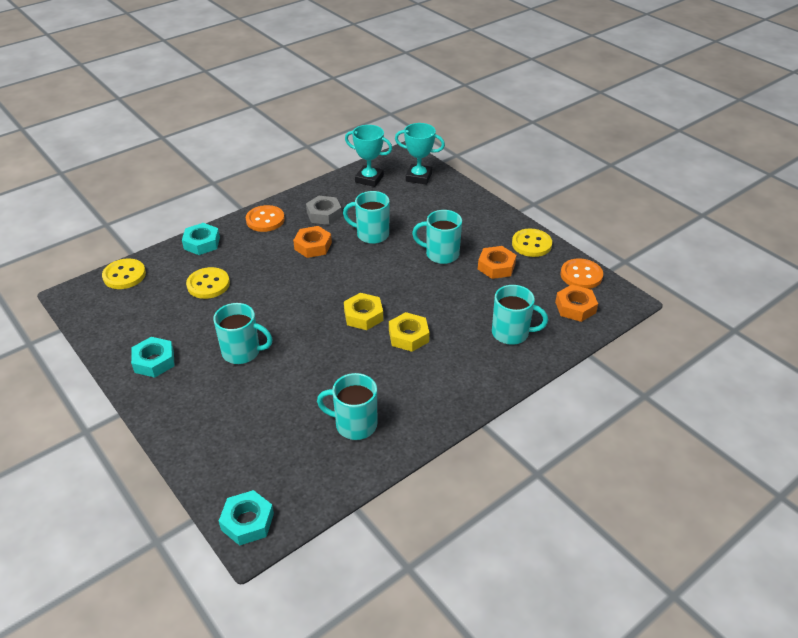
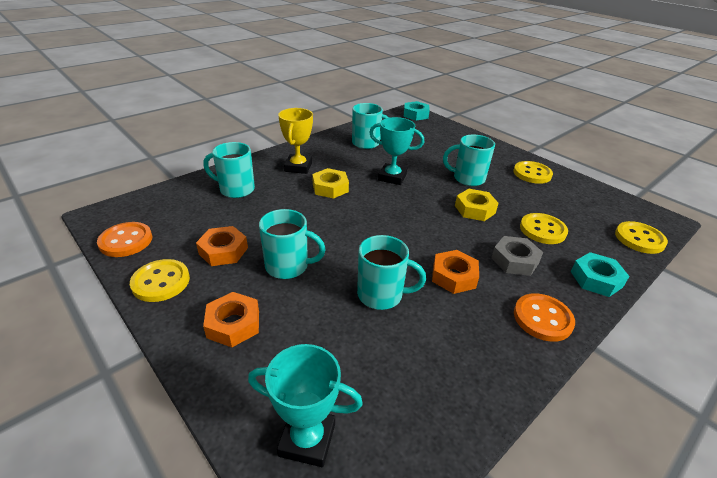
camera: 175 degrees right, 5 degrees down
turquoise nut [131,337,175,378] -> yellow button [513,161,553,184]
grey nut [306,196,342,225] -> grey nut moved to [491,236,543,276]
yellow nut [344,293,383,330] -> yellow nut moved to [455,189,498,221]
turquoise trophy [345,125,392,187] -> turquoise trophy moved to [369,117,424,185]
orange nut [555,285,598,322] -> orange nut moved to [203,292,259,347]
none -> yellow trophy [278,108,313,174]

